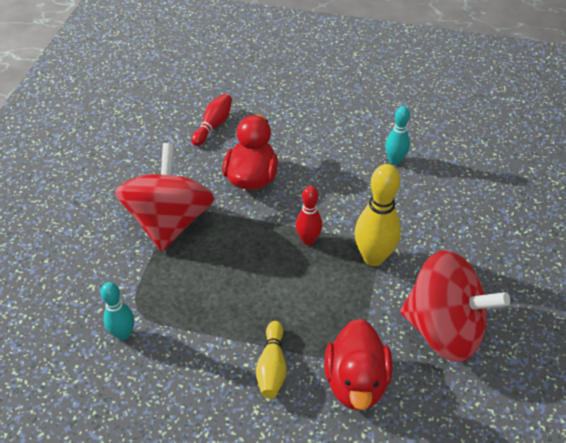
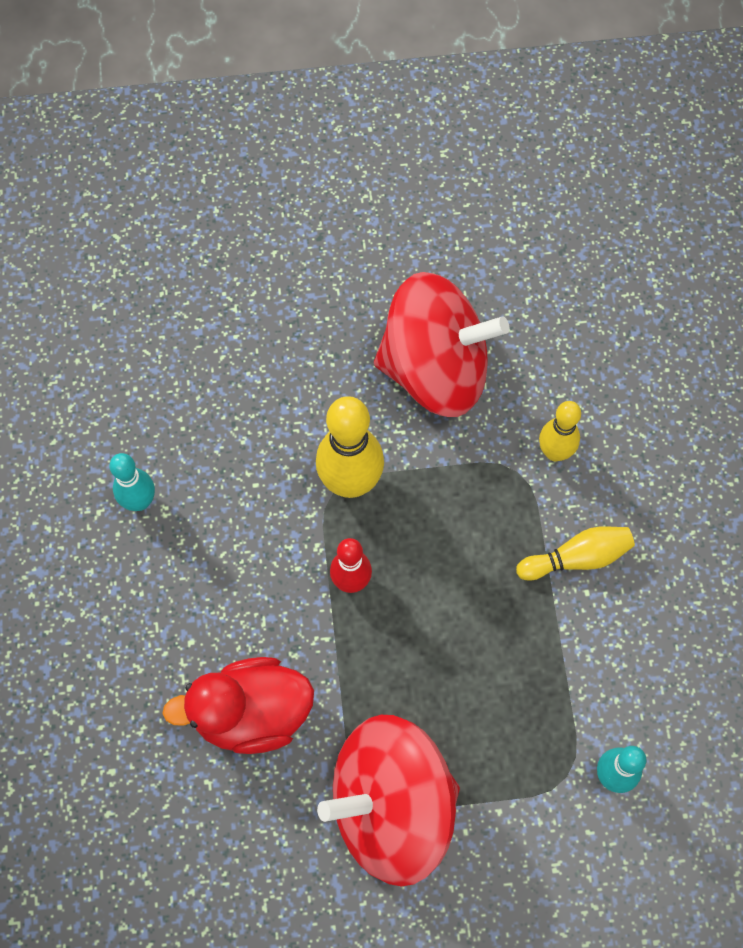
camera: 110 degrees left, 20 degrees up
red bowling pin [191,94,232,146] -> none
red duck [324,319,392,410] -> yellow bowling pin [539,401,581,461]
red spinning top [400,250,510,363] -> red spinning top turned 90 degrees clockwise [374,272,509,417]

